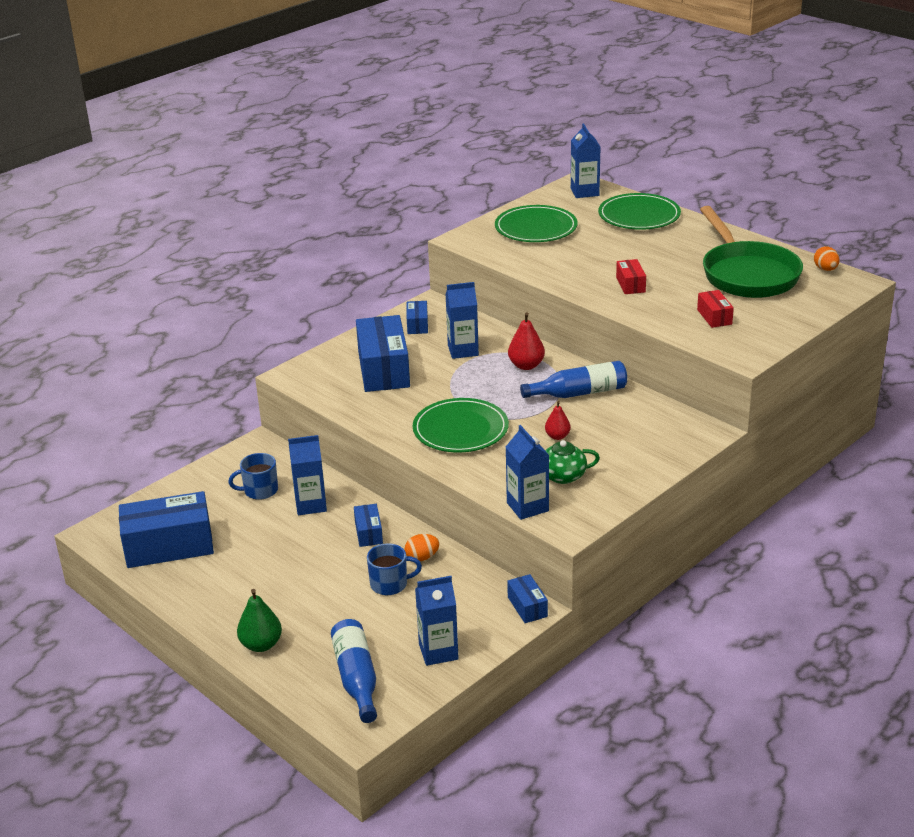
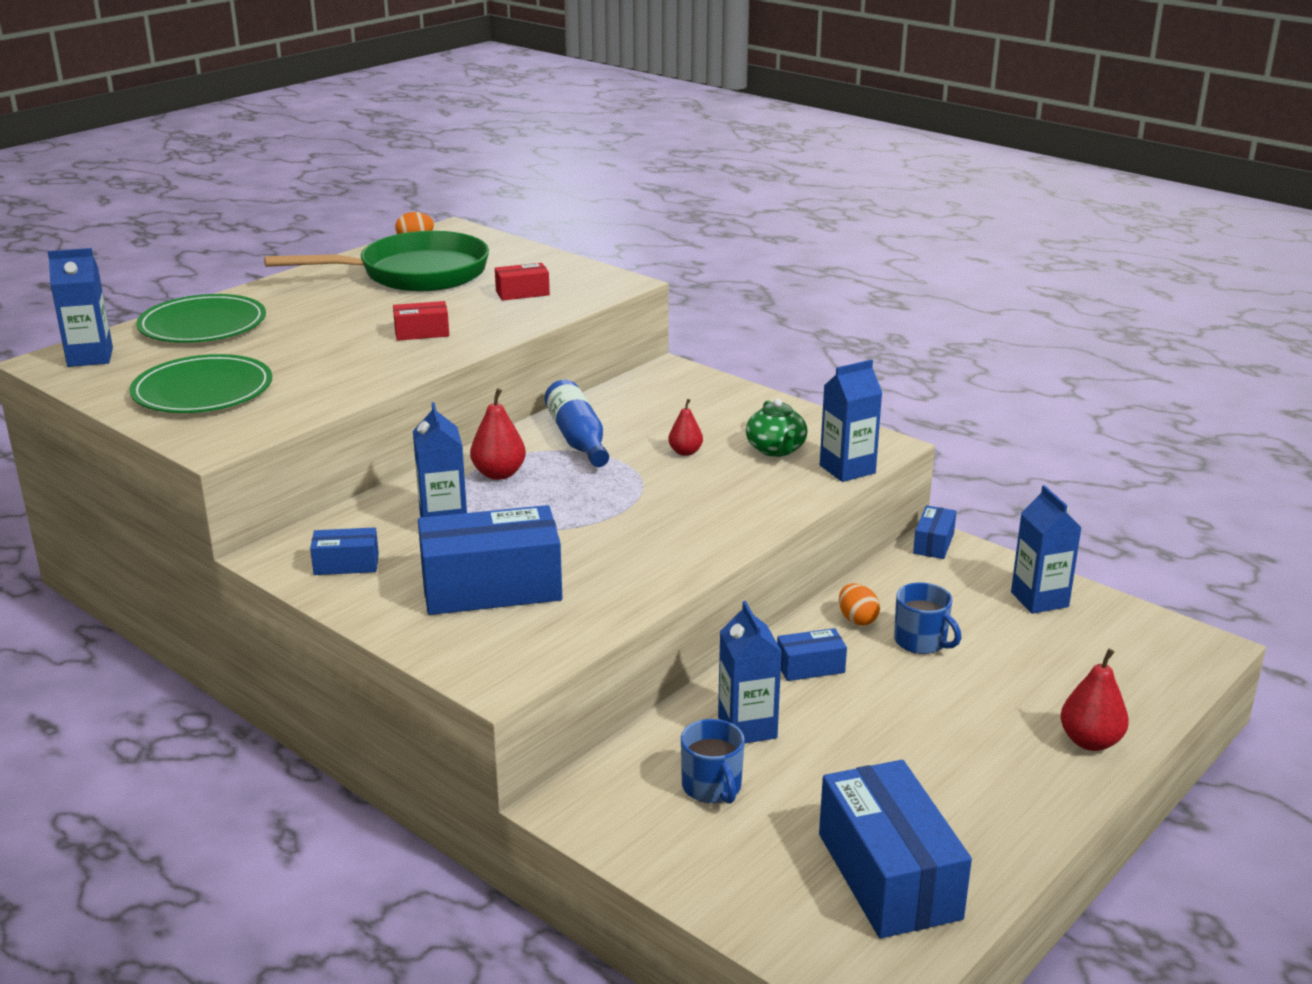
camera: 95 degrees left, 5 degrees down
green pear [237,589,282,652] -> red pear [1060,649,1129,751]
blue bottle [331,619,377,723] -> none
blue mug [367,544,422,595] -> blue mug turned 150 degrees clockwise [894,582,961,654]
green plate [413,398,509,452] -> none
blue box [507,574,548,623] -> blue box turned 45 degrees counterclockwise [913,505,956,559]

